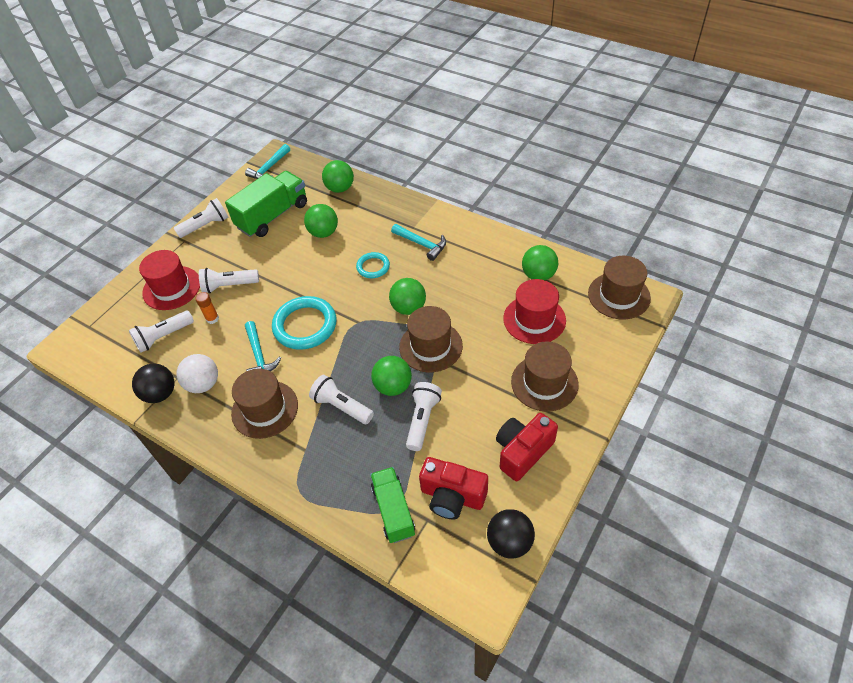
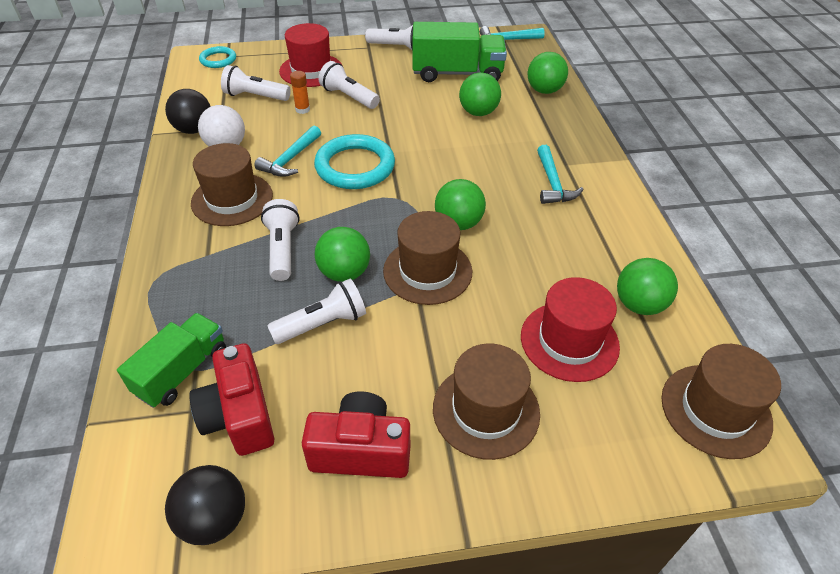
camera: 45 degrees right, 5 degrees down
turquoise ring [356,252,390,278] -> turquoise ring moved to [199,46,236,68]

